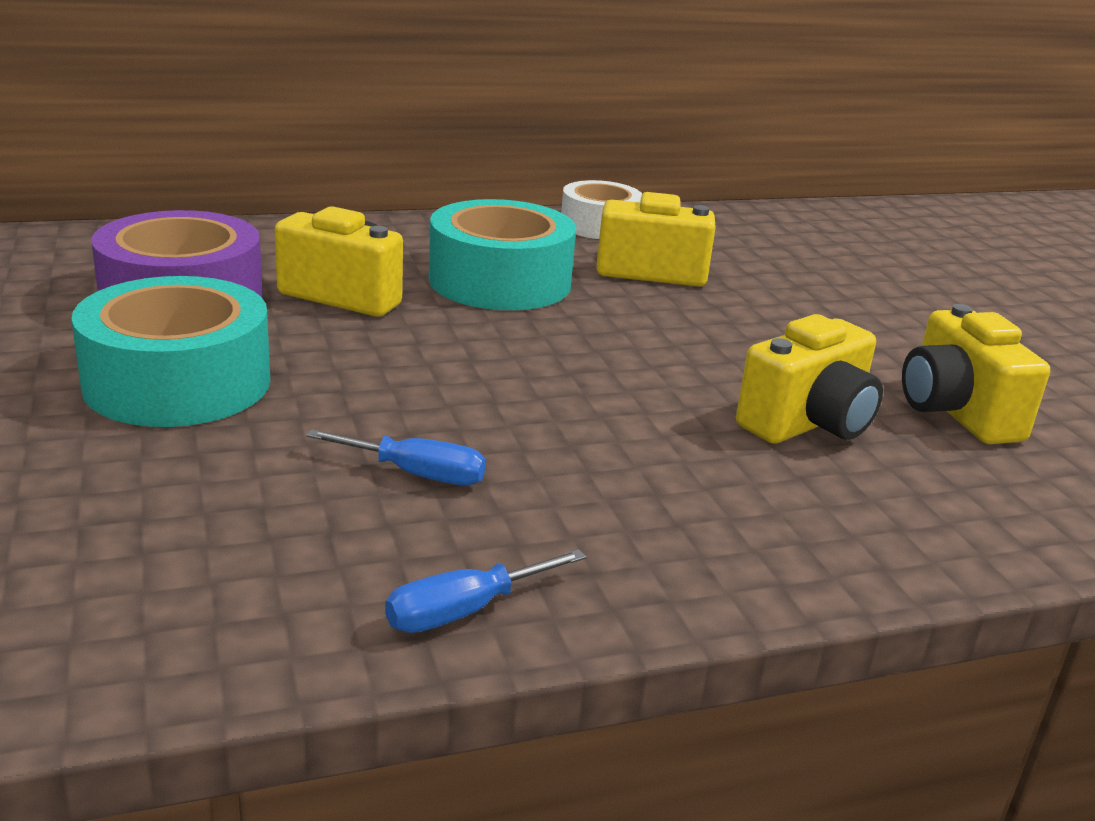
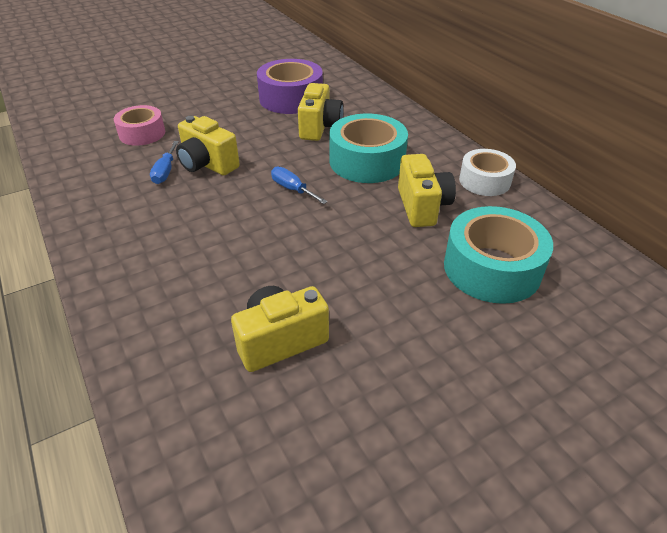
camera: 80 degrees right, 15 degrees up
turquoise tape [71,276,270,427] -> turquoise tape moved to [444,206,553,304]
blue screwdriver [385,549,586,633] -> blue screwdriver moved to [271,167,328,204]
yellow camera [736,314,883,444] -> yellow camera moved to [176,116,240,175]
none -> pink tape [114,105,165,146]

